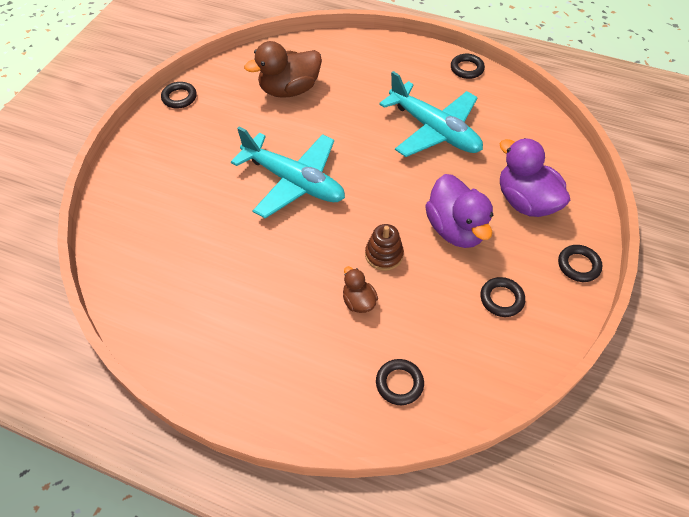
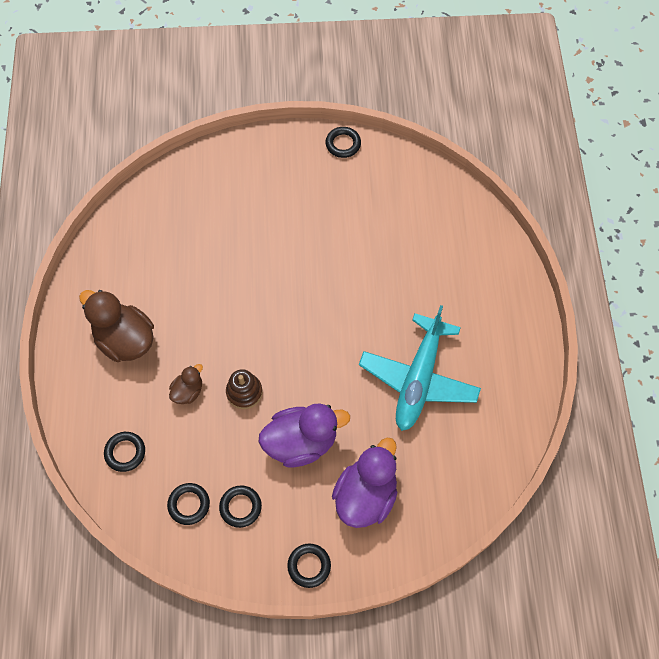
camera: 65 degrees right, 10 degrees up
turquoise plane [231,127,345,218] -> none
brown duck [244,41,322,98] -> brown duck moved to [79,290,154,362]
purple duck [425,174,493,248] -> purple duck turned 150 degrees counterclockwise [259,403,350,467]
black ring [451,54,485,79] -> black ring moved to [167,483,210,525]

